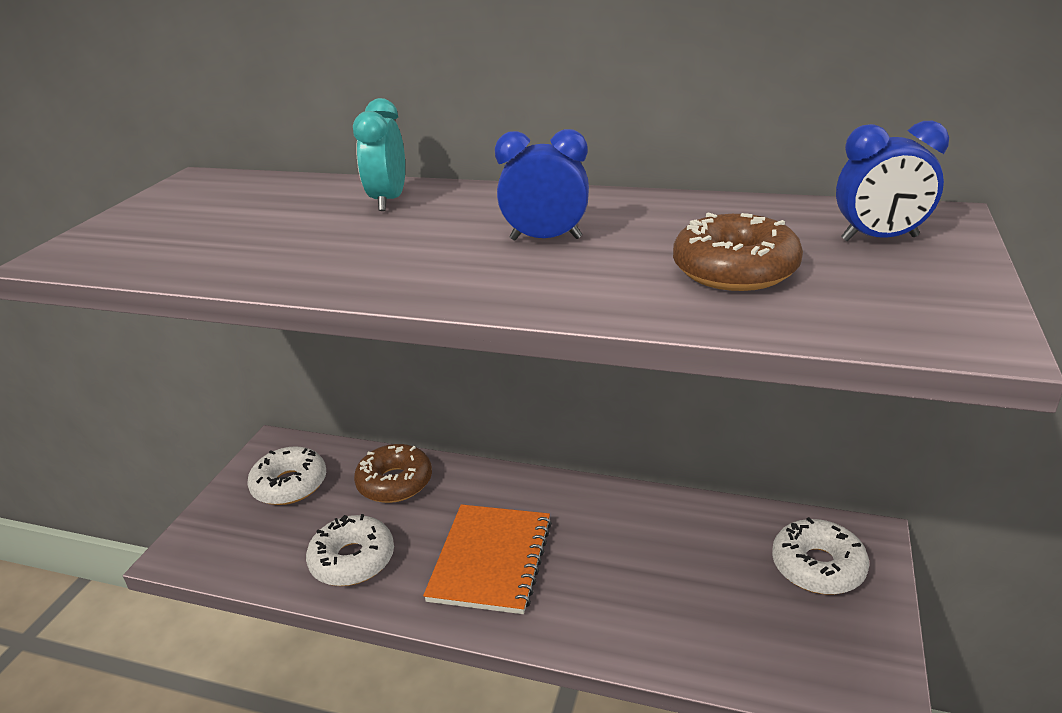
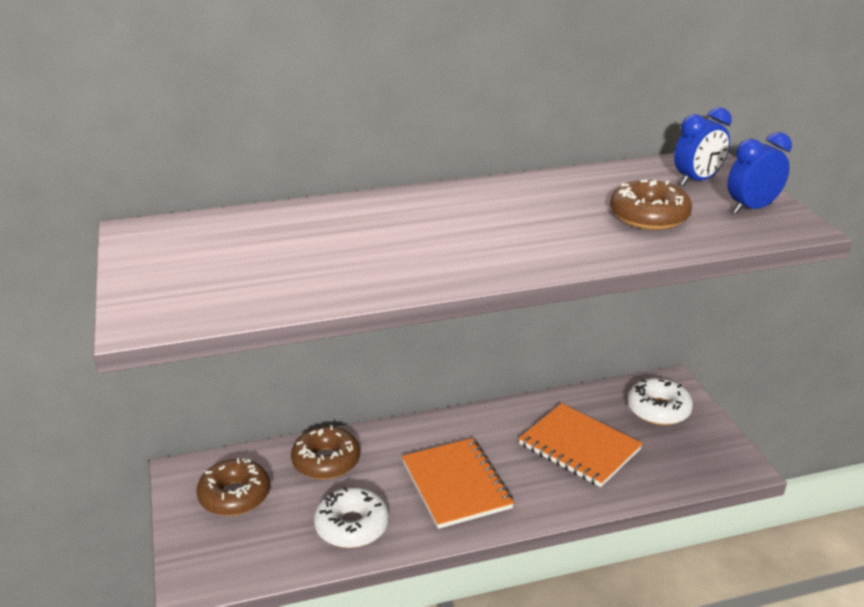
camera: 35 degrees left, 0 degrees up
white donut [247,446,326,505] -> brown donut [196,458,270,516]
turquoise clock [353,98,405,211] -> none
blue clock [495,129,589,240] -> blue clock moved to [727,132,792,214]
none -> orange notebook [519,403,643,487]

